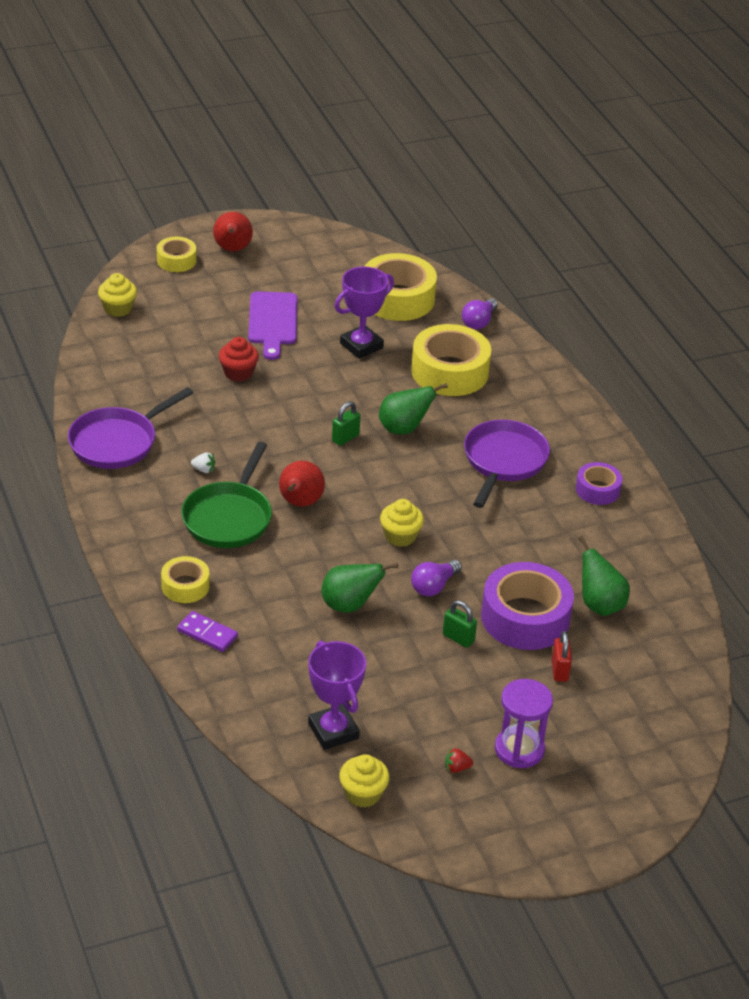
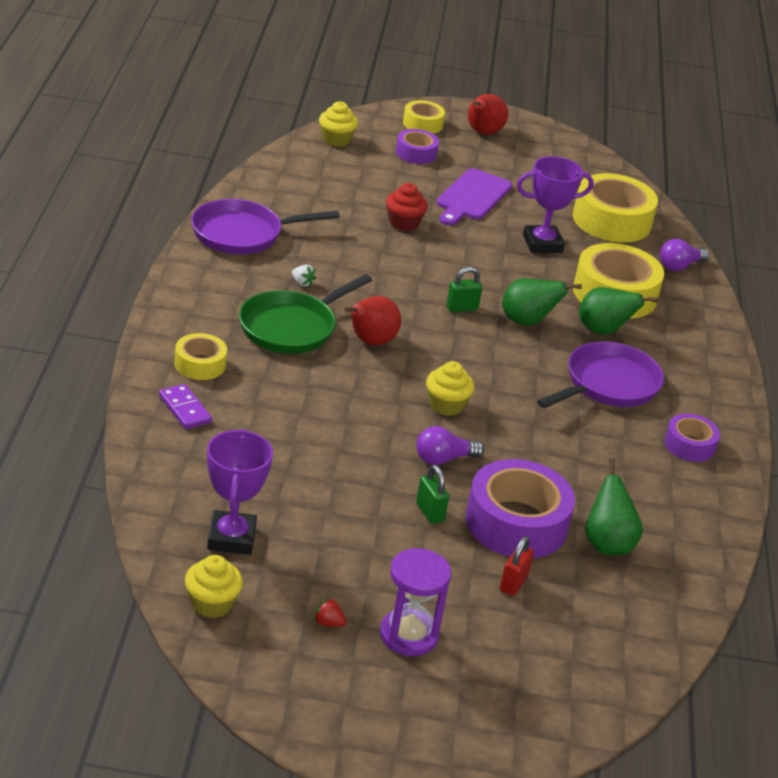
camera: 25 degrees right, 5 degrees down
green pear [321,563,398,613] -> green pear moved to [579,287,658,335]
none -> purple tape [396,129,439,164]

